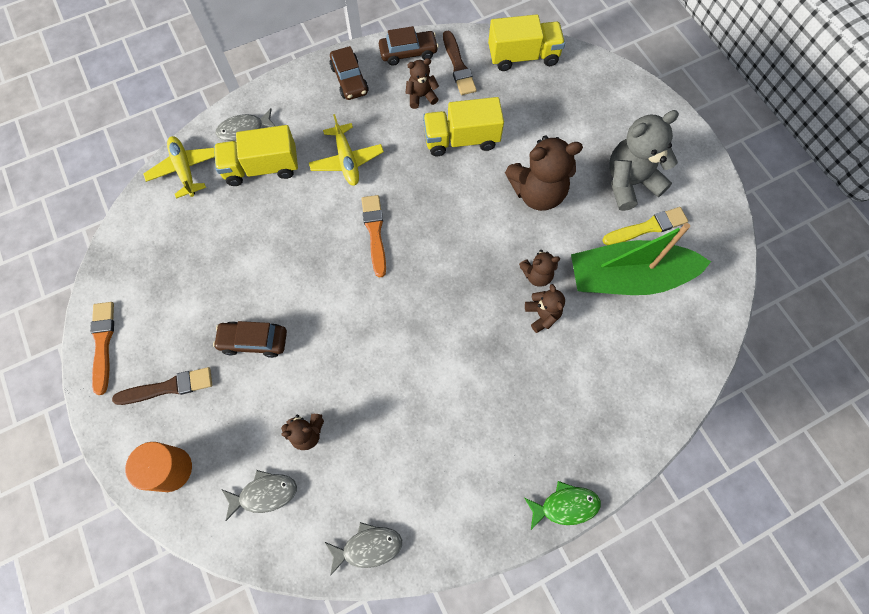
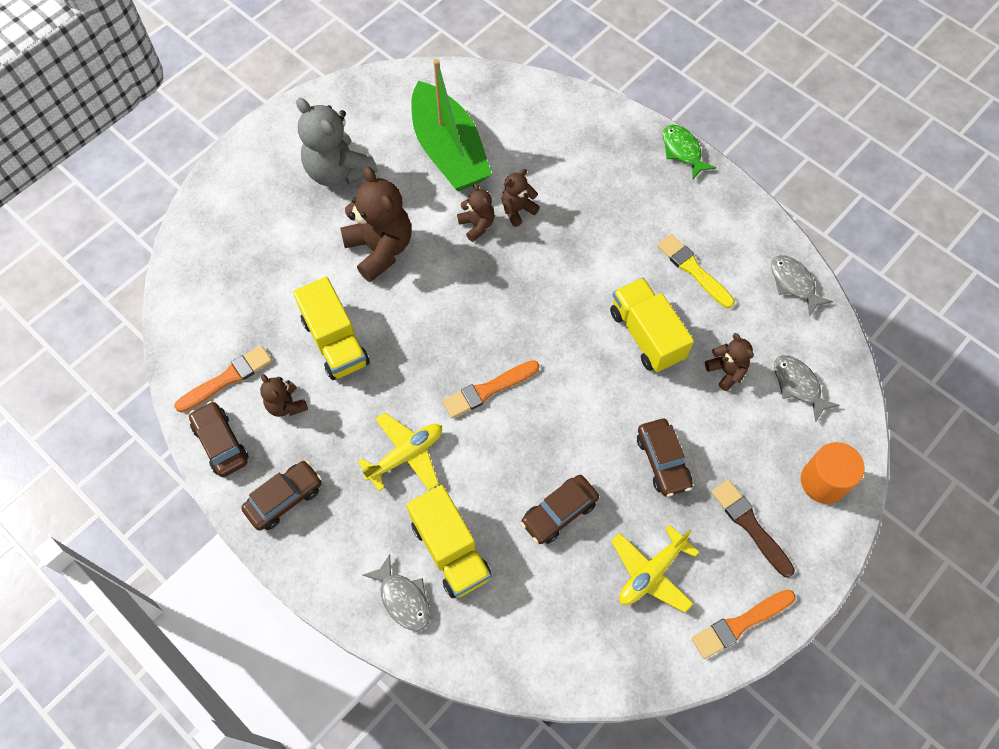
camera: 110 degrees left, 5 degrees down
yellow plane [143,136,215,199] -> yellow plane moved to [611,525,699,613]
brown brush [443,31,477,95] -> orange brush [174,345,272,412]
yellow truck [488,14,565,71] -> yellow truck moved to [610,278,694,372]
yellow brush [602,207,688,245] -> yellow brush moved to [657,234,735,308]
none -> brown car [521,475,599,544]

